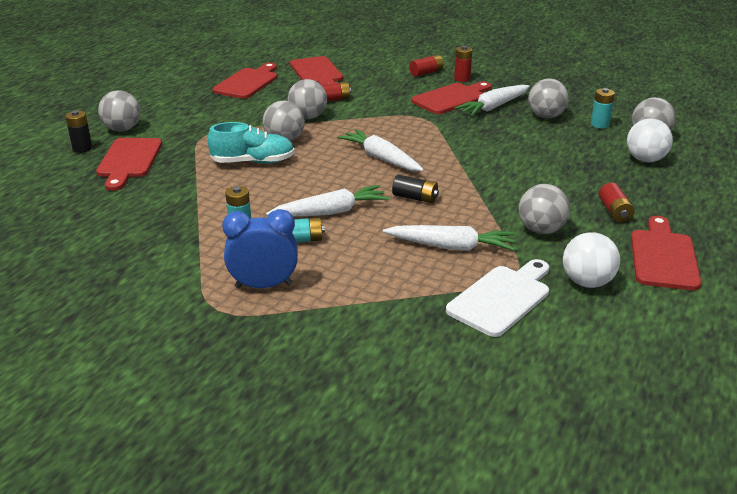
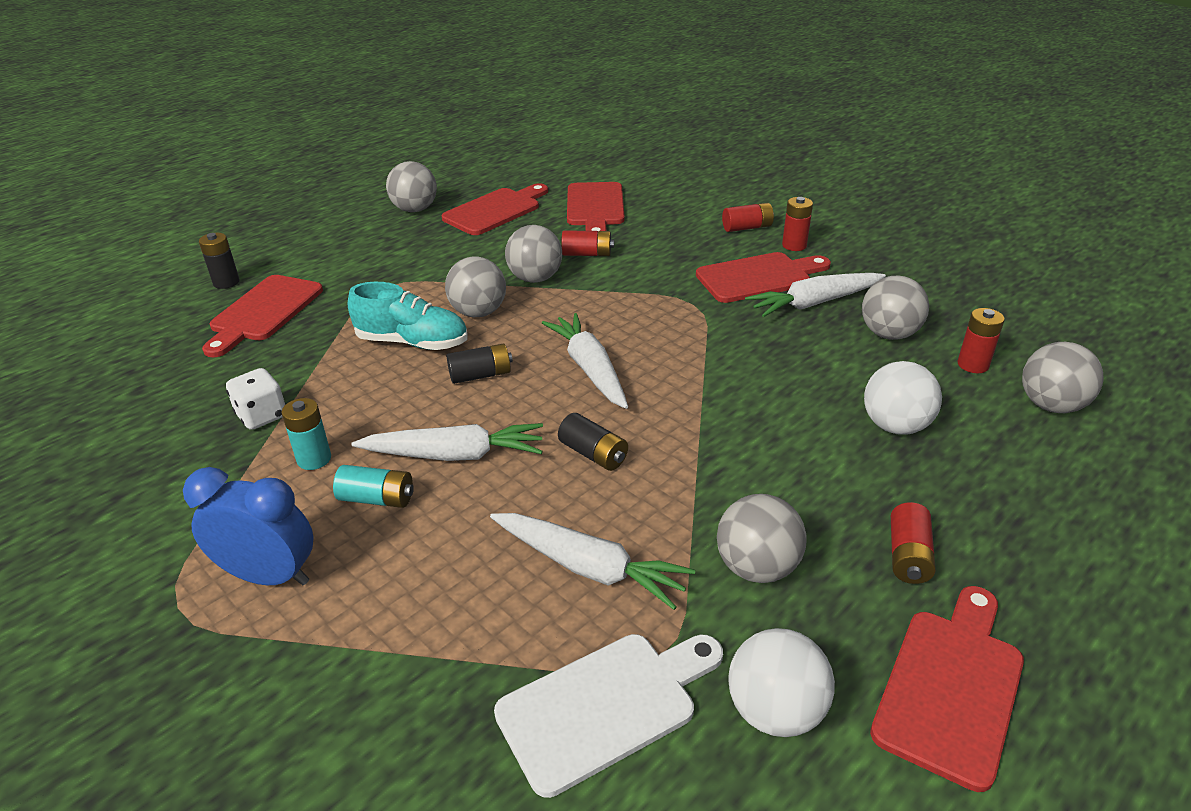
camera: 20 degrees right, 5 degrees up
grey ball [98,90,141,132] -> grey ball moved to [386,161,437,212]
turquoise battery [591,88,615,128] -> red battery [957,308,1005,373]
white ball [627,118,673,162] -> white ball moved to [864,361,942,435]
none -> white dice [226,368,286,430]
none -> black battery [447,344,513,384]

